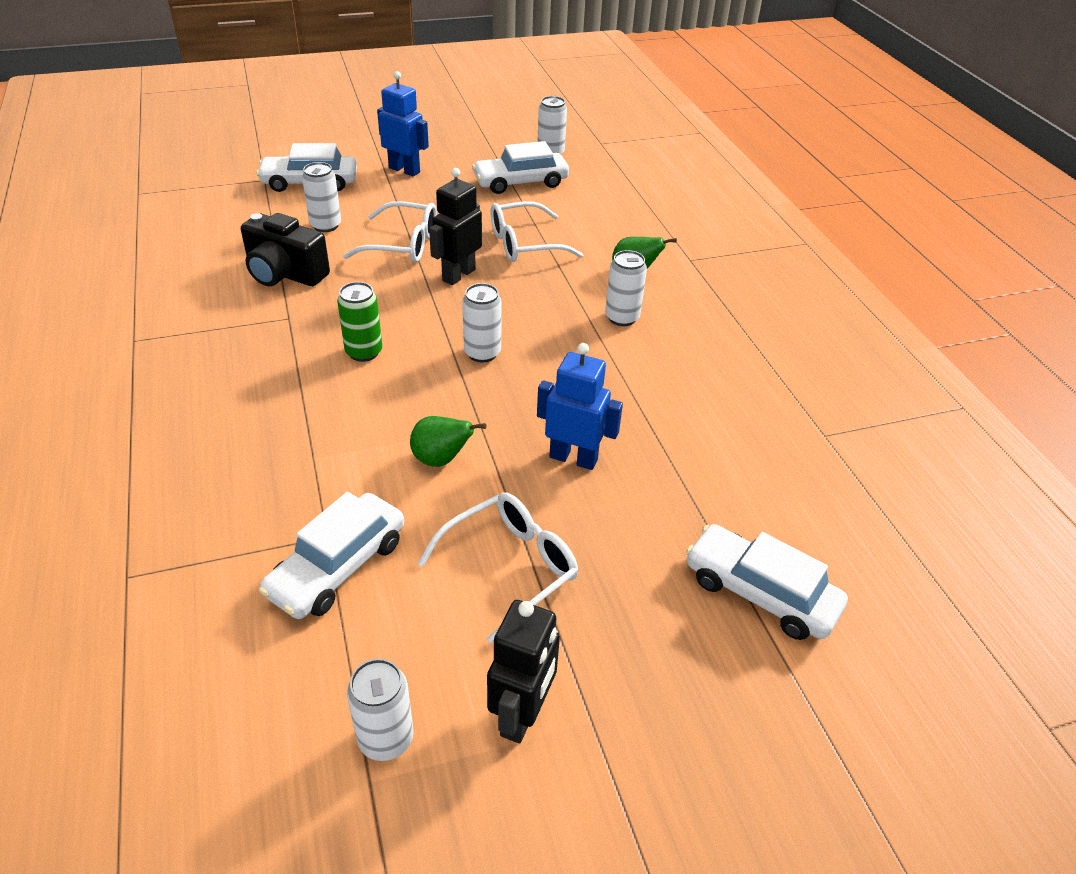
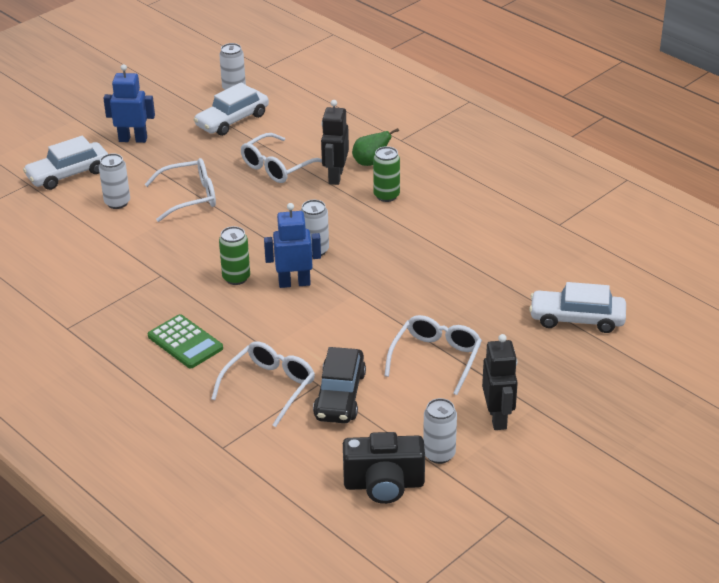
camera: 25 degrees left, 5 degrees down
black camera [241,213,330,286] -> black camera moved to [343,432,425,504]
white car [259,492,404,619] -> black car [313,347,366,423]
green pear [410,416,486,467] -> none
black robot [429,168,482,285] -> black robot moved to [321,100,349,185]
blue robot [537,343,623,470] -> blue robot moved to [264,203,321,288]
white can [605,250,647,326] -> green can [373,146,400,202]
none -> green calculator [148,314,223,368]
none -> white glasses [211,341,315,427]

